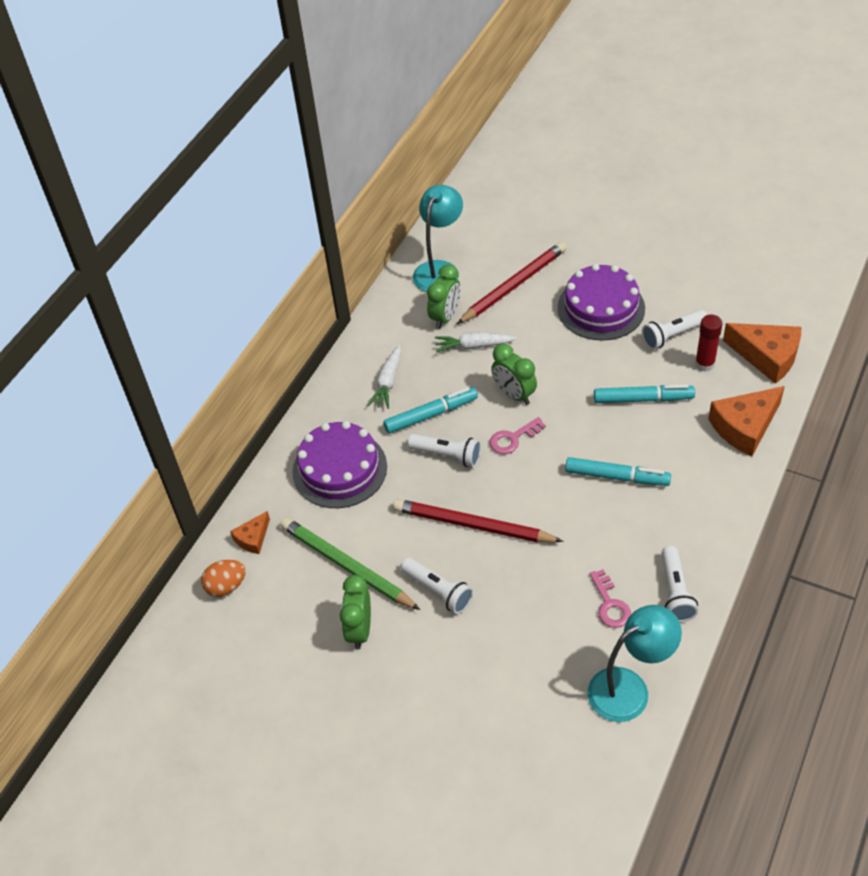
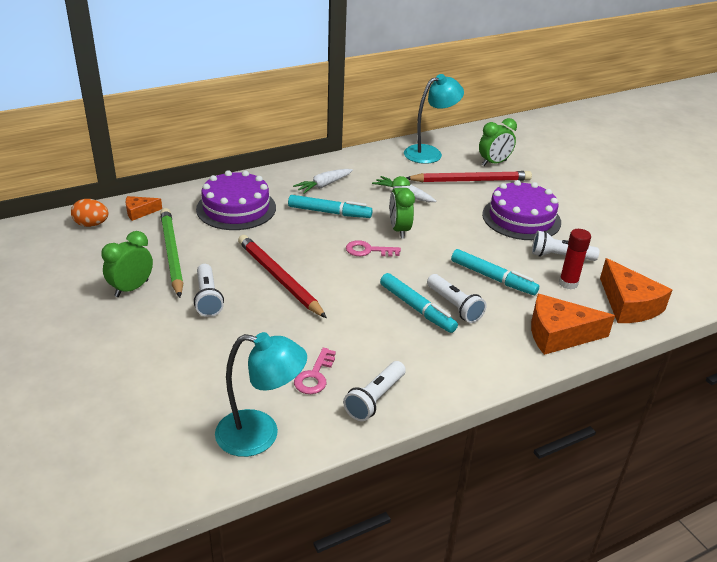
camera: 30 degrees right, 15 degrees down
white flashlight [408,434,481,467] -> white flashlight moved to [427,274,486,323]
green clock [427,265,461,329] -> green clock moved to [479,118,517,166]

